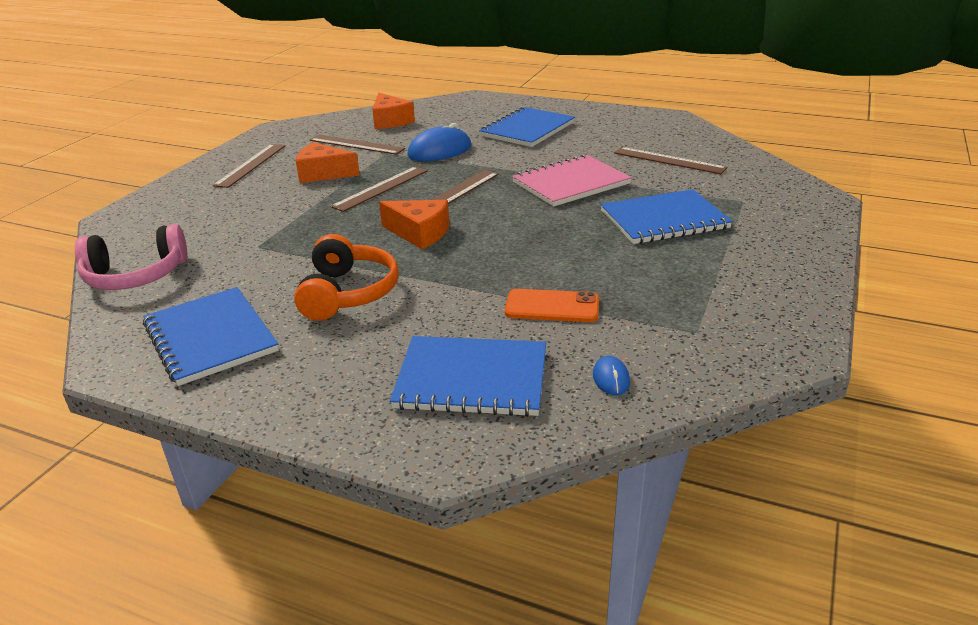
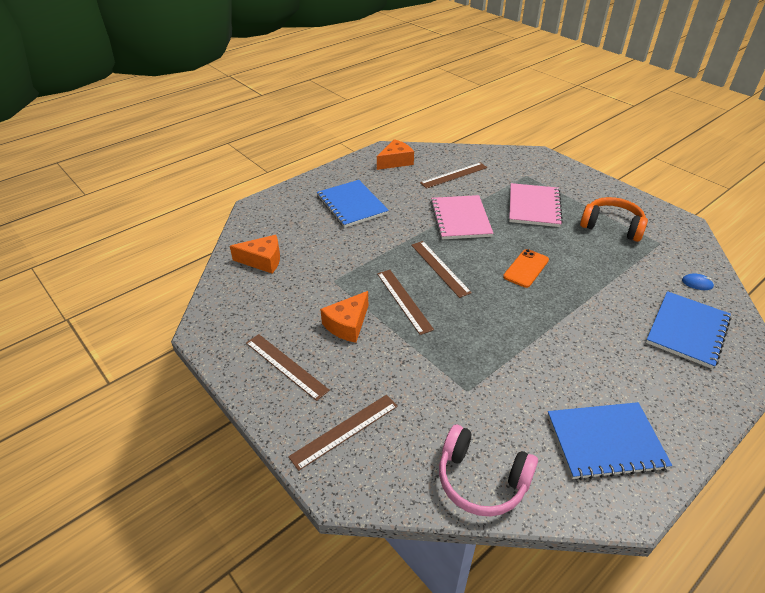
camera: 65 degrees left, 10 degrees up
pink headphones [75,224,187,290] -> pink headphones turned 105 degrees clockwise [439,425,538,516]
orange headphones [294,234,399,321] -> orange headphones moved to [580,197,648,242]
brown ruler [310,134,405,155] -> brown ruler moved to [288,395,398,471]
orange cheese [379,200,449,249] -> orange cheese moved to [377,139,414,170]
blue mouse [407,123,471,161] -> none
orange phone [505,289,599,322] -> orange phone moved to [503,249,549,288]
blue notebook [601,189,733,244] -> pink notebook [509,183,563,227]

